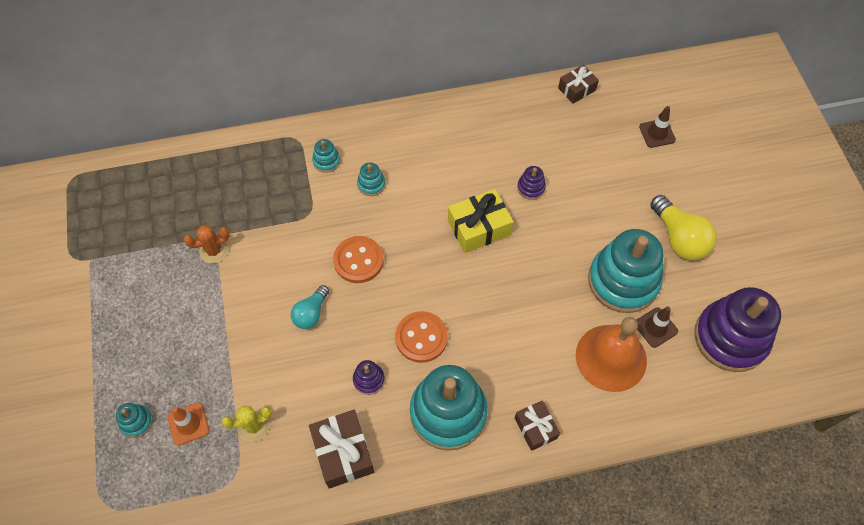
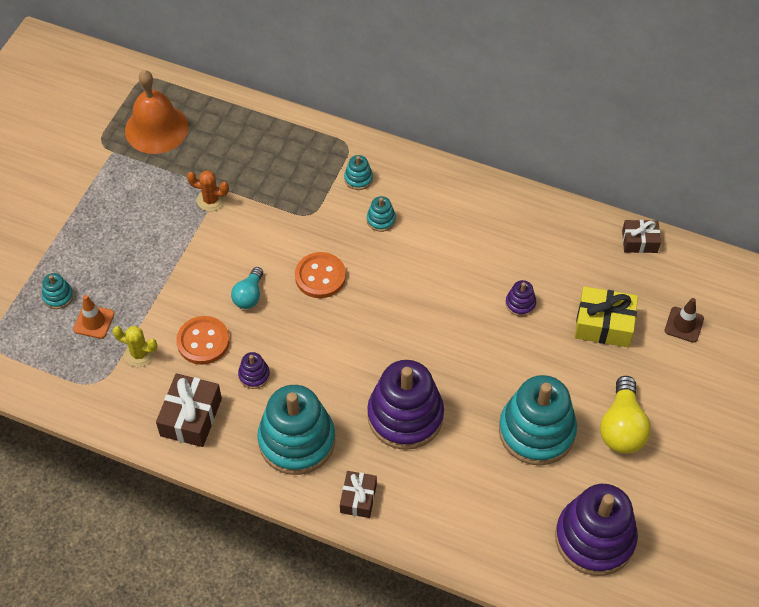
camera: 35 degrees right, 5 degrees down
turquoise light bulb [291,285,329,329] -> turquoise light bulb turned 45 degrees counterclockwise [231,267,263,309]
orange button [395,311,448,363] -> orange button moved to [176,316,230,365]
yellow gift [448,189,513,253] -> yellow gift moved to [574,286,638,348]
orange bell [576,317,647,392] -> orange bell moved to [125,70,189,154]
brown traffic cone [637,306,678,348] -> none
none -> purple stacking toy [367,360,444,450]

